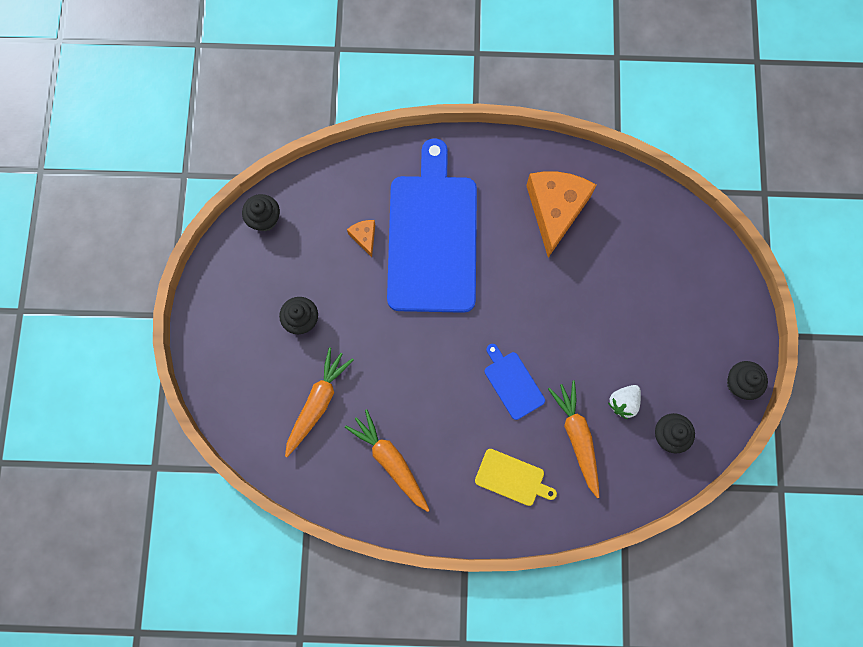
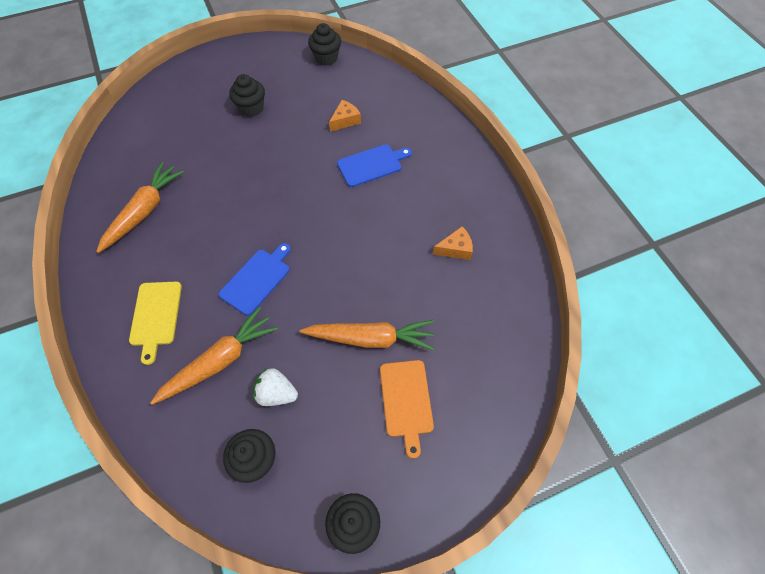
camera: 65 degrees right, 15 degrees down
orange carrot [285,347,354,457] -> orange carrot moved to [300,320,434,350]
blue cutting board [387,138,477,313] -> blue cutting board [337,144,412,187], size x0.42
orange cheese [526,172,596,258] -> orange cheese [433,226,473,260], size x0.44
none -> orange cutting board [380,360,434,459]

